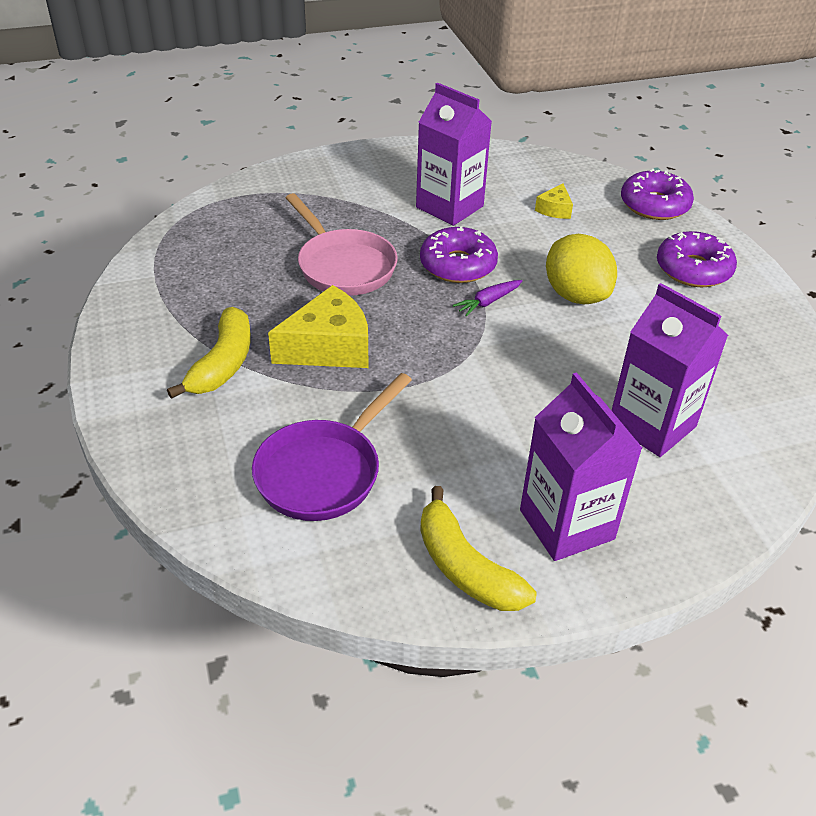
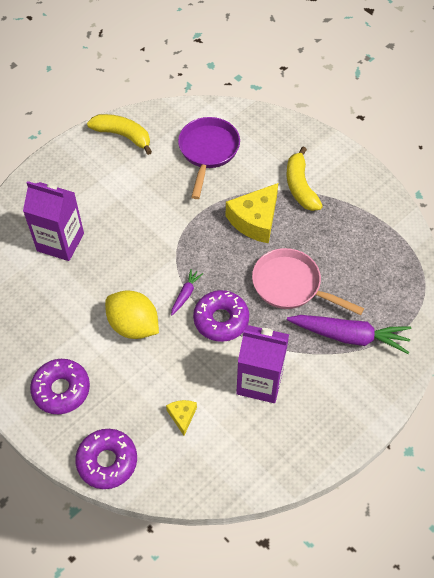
camera: 155 degrees right, 15 degrees up
purple carton [520,372,642,561] -> none
none -> purple carrot [287,315,411,354]

